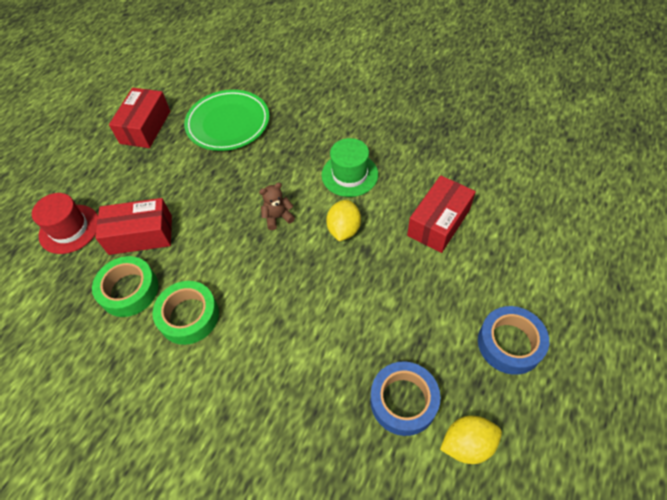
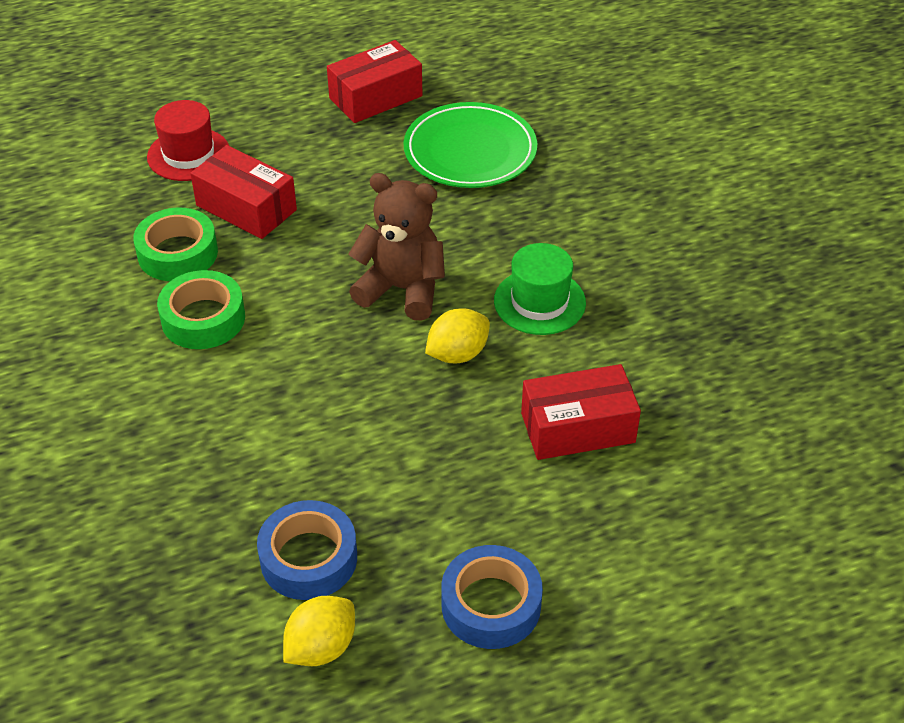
camera: 40 degrees right, 10 degrees down
brown teddy bear [259,183,295,230] -> brown teddy bear [348,173,445,321], size x1.95
yellow lemon [440,416,502,464] -> yellow lemon turned 75 degrees counterclockwise [283,596,355,666]

